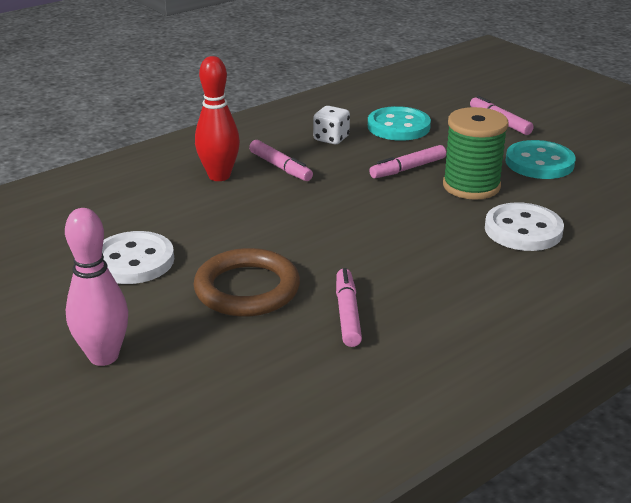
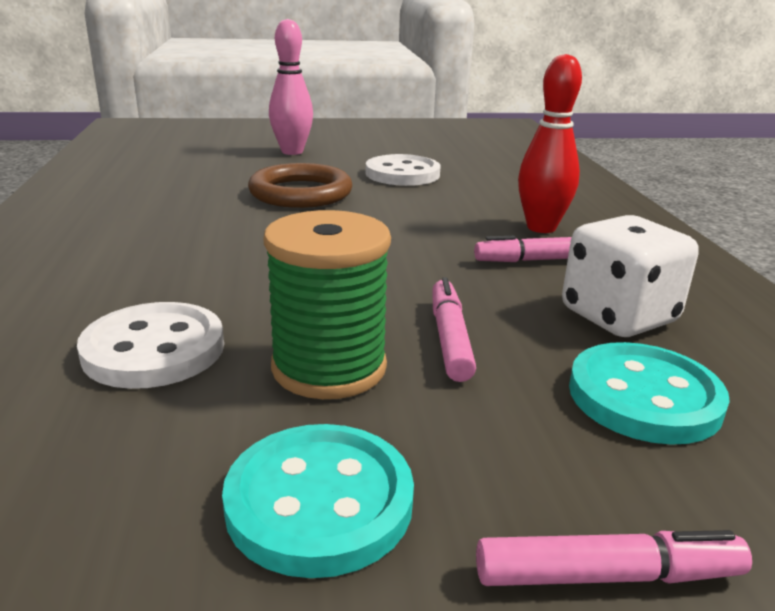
camera: 120 degrees right, 5 degrees down
white dice [313,106,350,144] -> white dice [562,215,699,337], size x1.65
pink marker [336,268,362,347] -> none

